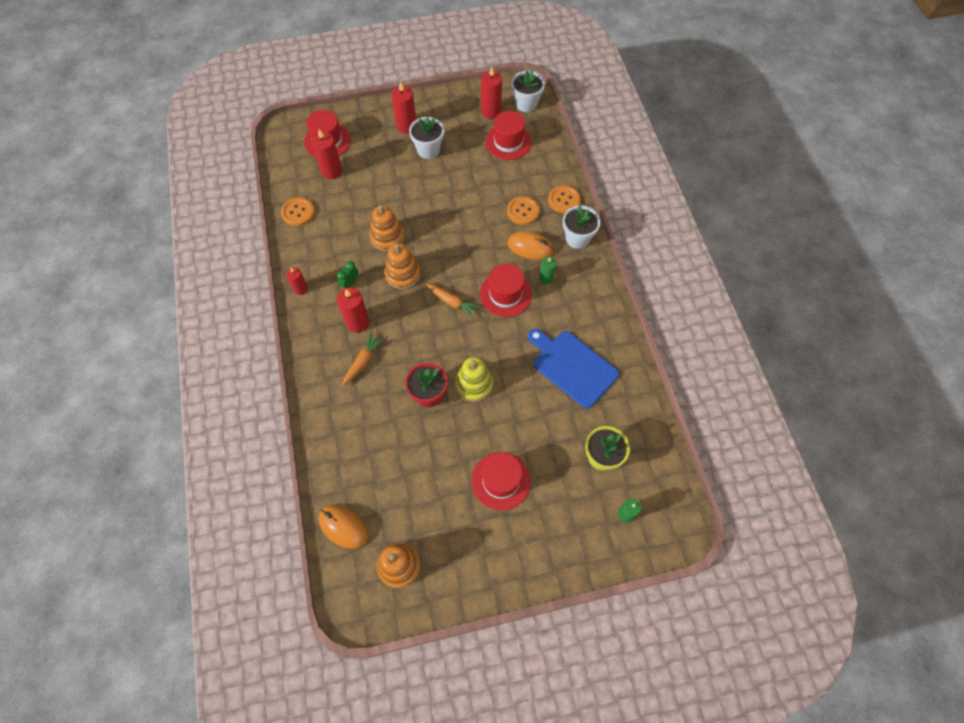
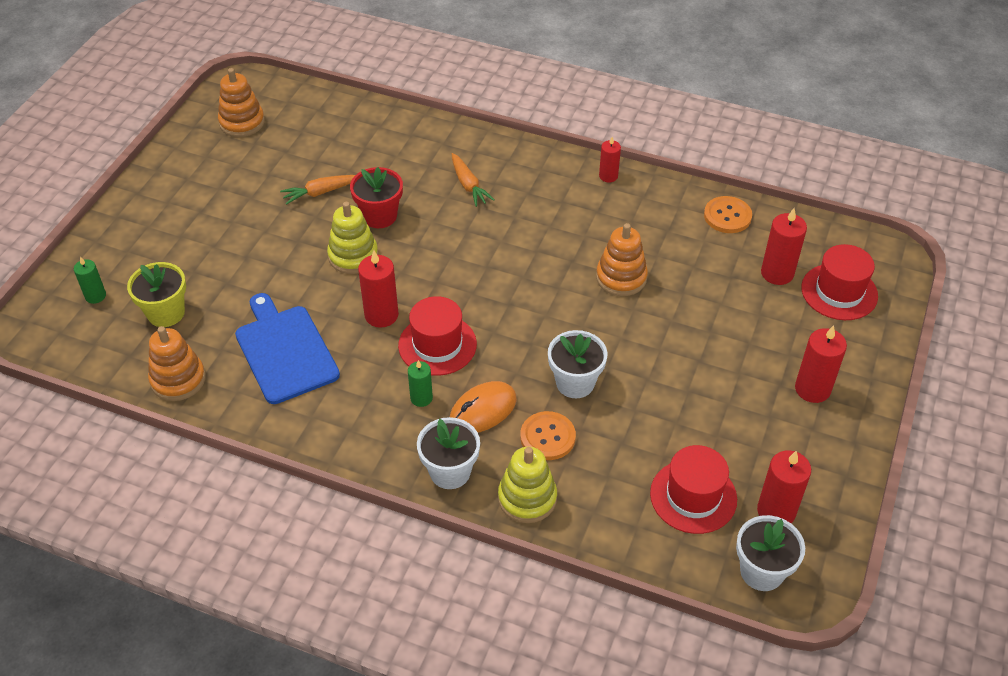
camera: 125 degrees right, 15 degrees down
orange mouse [318,505,368,549] -> none
green clock [337,261,358,289] -> none
red candle [337,288,369,333] -> red candle moved to [358,251,399,328]
orange stacking toy [385,243,420,289] -> orange stacking toy moved to [148,326,206,401]
white flower pot [409,116,444,159] -> white flower pot moved to [548,330,607,398]
orange carrot [426,284,481,318] -> orange carrot moved to [280,175,355,205]
red hat [471,452,531,511] -> none
blue cutting board [528,329,619,409] -> blue cutting board turned 105 degrees counterclockwise [235,293,340,404]
orange button [548,185,581,214] -> yellow stacking toy [498,447,557,523]

